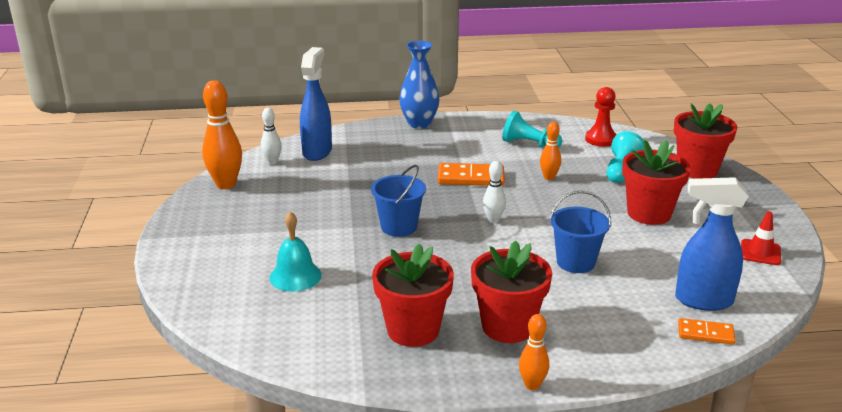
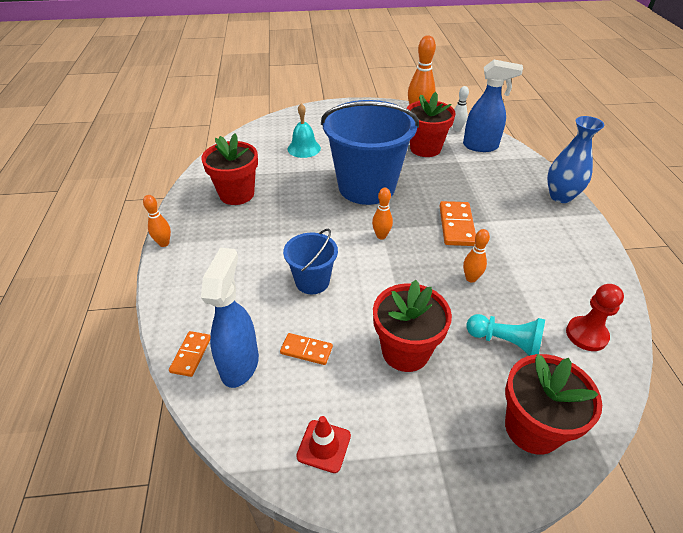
camera: 90 degrees right, 15 degrees up
blue bucket [371,165,426,237] -> blue bucket [321,100,419,205], size x2.04
red flower pot [471,241,552,343] -> red flower pot moved to [407,92,456,157]
white bowling pin [483,161,506,223] -> orange bowling pin [372,188,393,239]
turquoise pawn [502,111,562,148] -> none
none -> orange domino [280,333,333,365]

